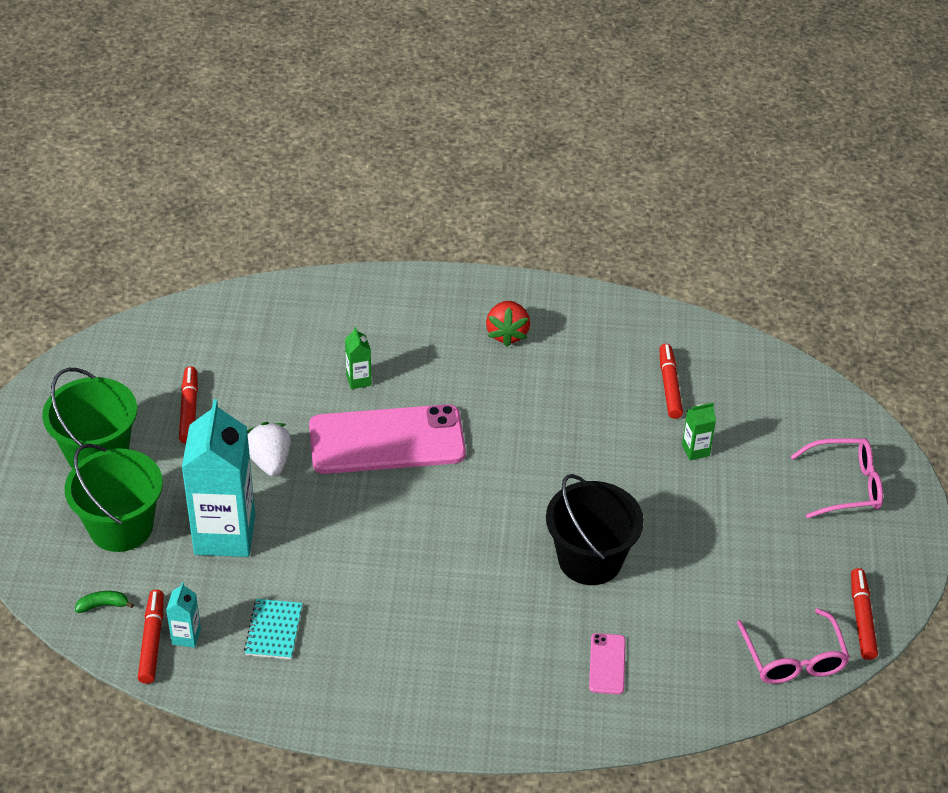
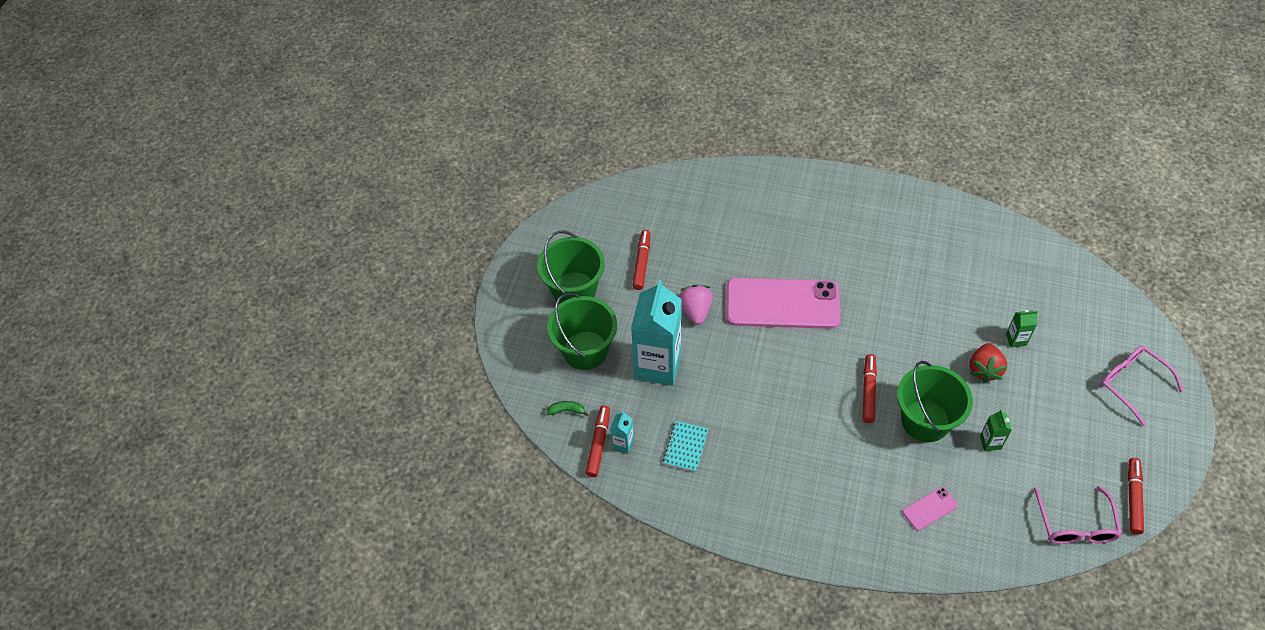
camera: 15 degrees right, 10 degrees up
white strawberry [247,422,291,477] -> pink strawberry [679,285,713,325]
green carton [345,327,372,389] -> green carton moved to [980,409,1012,451]
red strawberry [486,301,530,347] -> red strawberry moved to [970,343,1007,383]
black bucket [546,474,644,585] -> green bucket [897,361,973,442]
pink phone [589,633,626,695] -> pink phone turned 45 degrees clockwise [902,487,958,531]
red marker [659,344,683,419] -> red marker moved to [863,354,877,423]
pink glasses [791,438,883,518] -> pink glasses turned 135 degrees counterclockwise [1100,345,1184,426]

